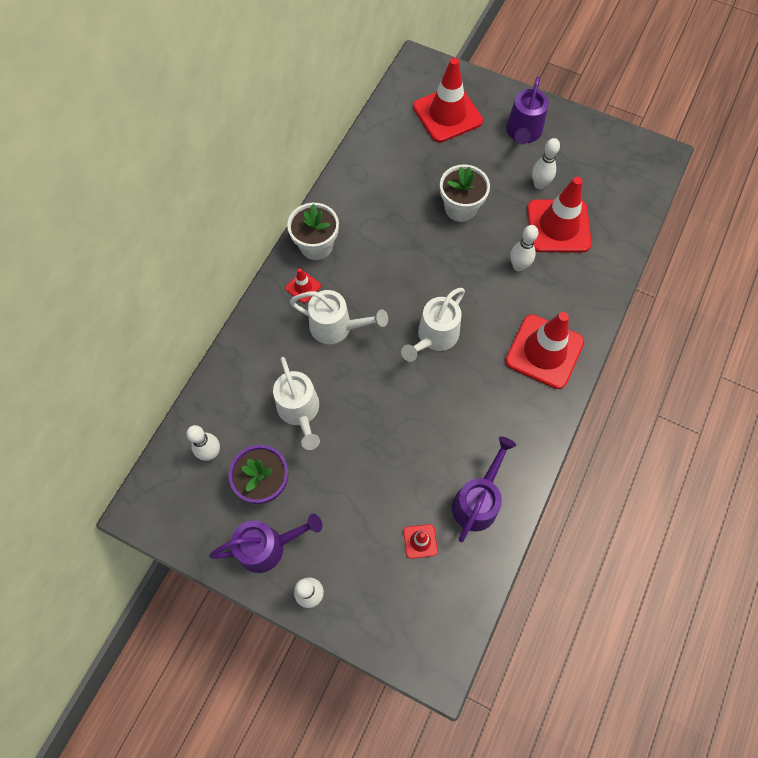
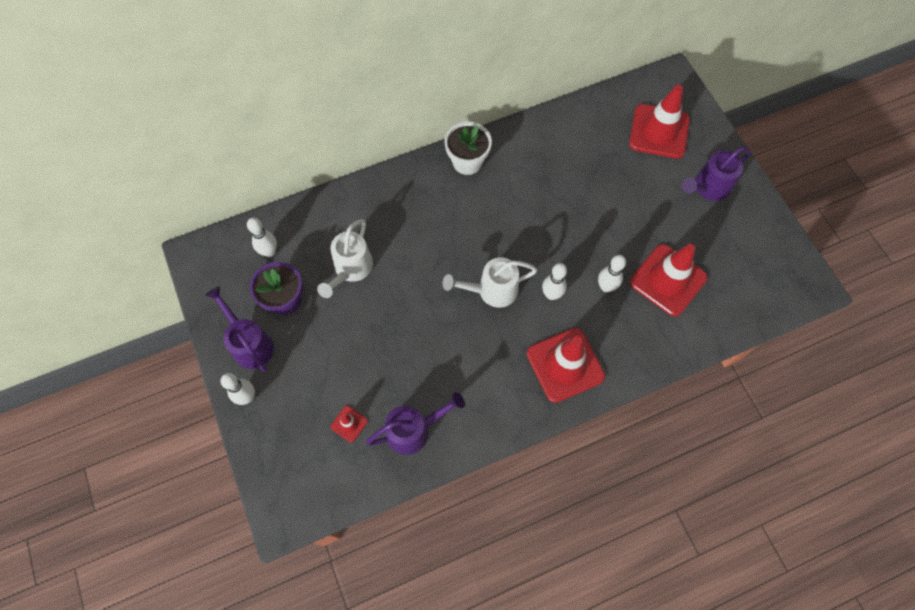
camera: 40 degrees right, 0 degrees up
purple watering can [209,514,322,573] -> purple watering can turned 150 degrees counterclockwise [205,286,274,372]
red traffic cone [286,268,321,303] -> none
white watering can [290,290,388,344] -> none
white flower pot [440,164,490,222] -> none
white bowling pin [532,138,560,189] -> white bowling pin moved to [542,263,567,300]

